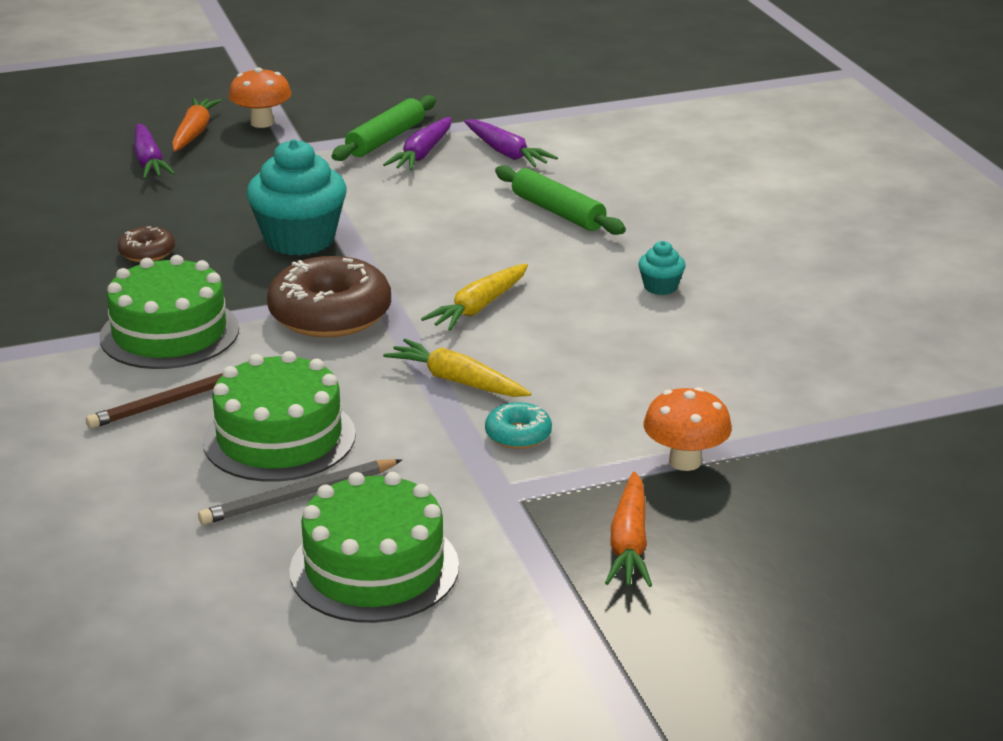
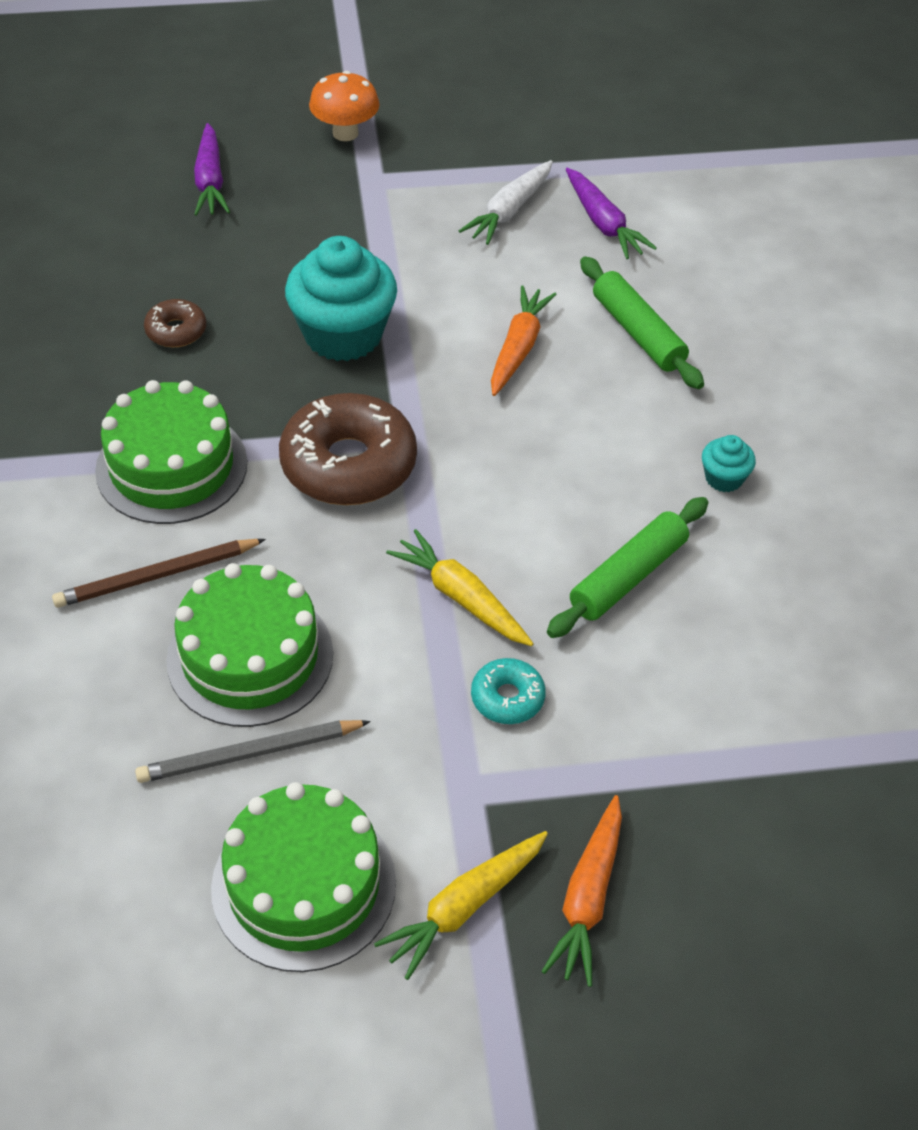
camera: 10 degrees right, 20 degrees up
orange carrot [172,98,222,151] -> orange carrot moved to [491,285,557,396]
green rolling pin [332,95,436,161] -> green rolling pin moved to [547,497,708,638]
purple carrot [383,117,451,171] -> white carrot [459,160,553,245]
yellow carrot [421,263,528,331] -> yellow carrot moved to [374,831,548,980]
orange mushroom [643,387,732,471] -> none

